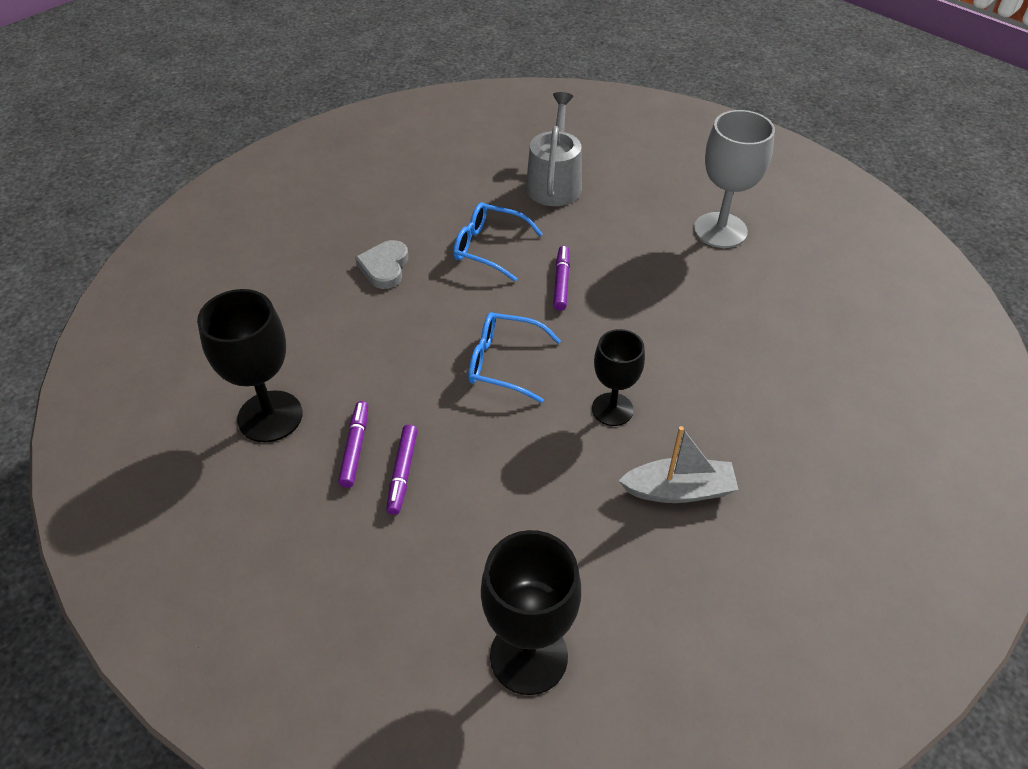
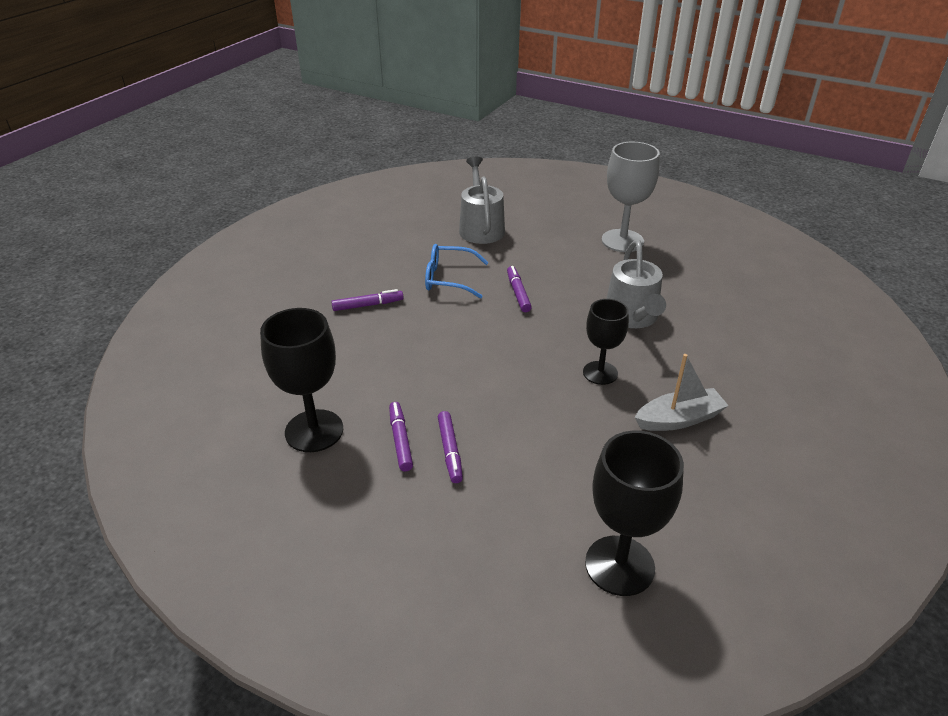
camera: 15 degrees left, 10 degrees down
grey heart [355,240,408,289] -> purple marker [331,289,404,311]
blue glasses [468,312,561,403] -> none
none -> grey watering can [606,240,666,328]

